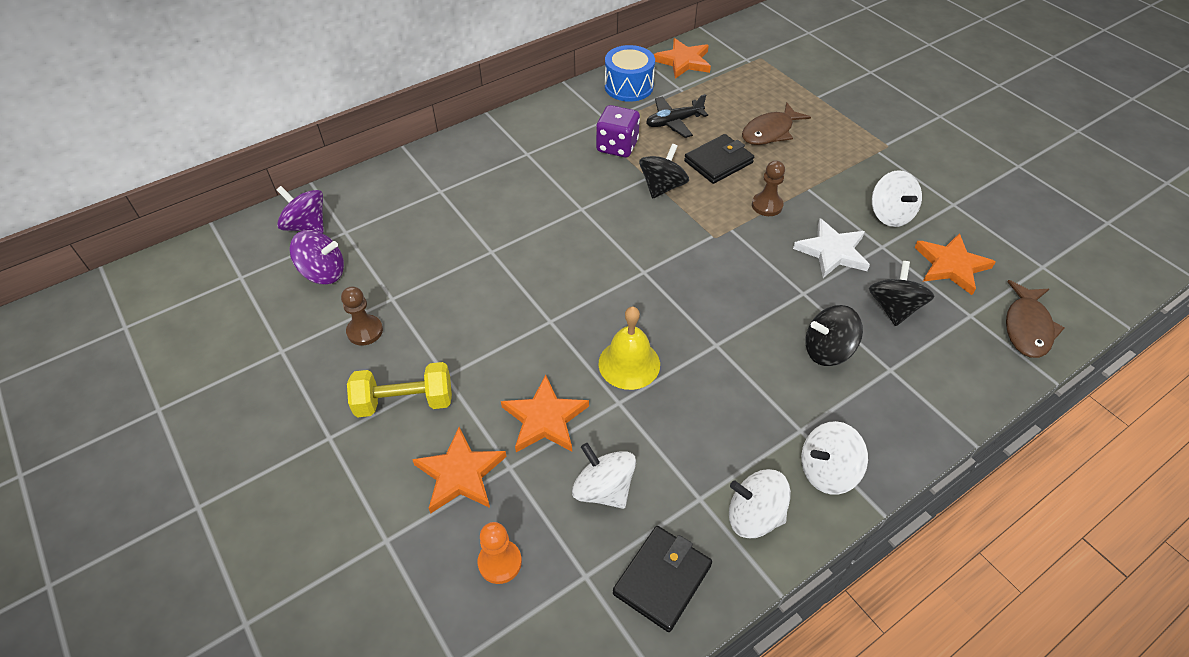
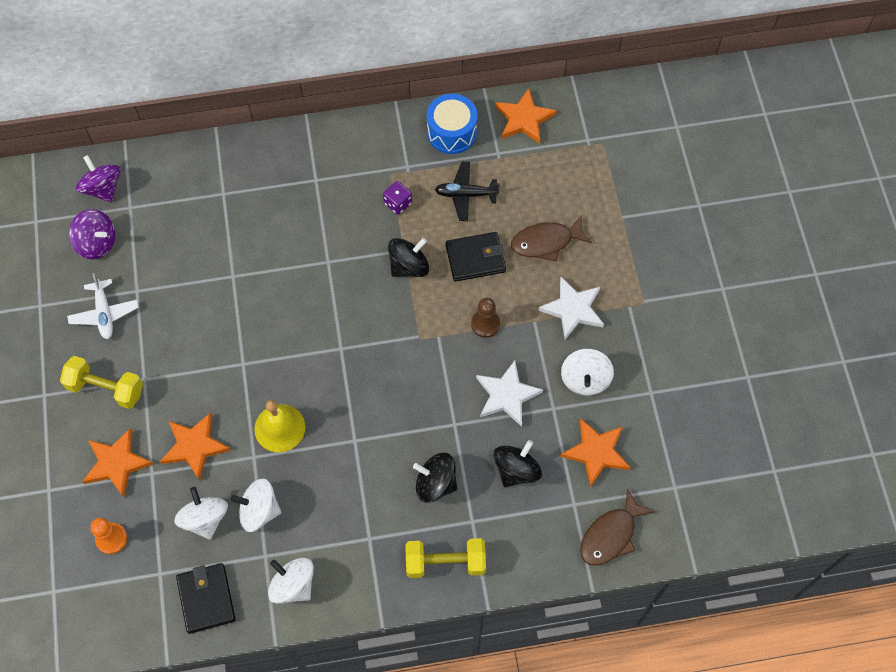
camera: 25 degrees right, 15 degrees up
brown pawn [341,286,383,345] -> white plane [67,273,139,339]
purple dice [596,105,640,157] -> purple dice [383,181,412,215], size x0.64
black wallet [613,526,712,632] -> black wallet turned 75 degrees counterclockwise [176,563,235,634]
white spinning top [801,421,868,495] -> white spinning top moved to [231,479,281,532]
none -> yellow dumbbell [406,538,486,578]
none -> white star [538,277,604,340]

